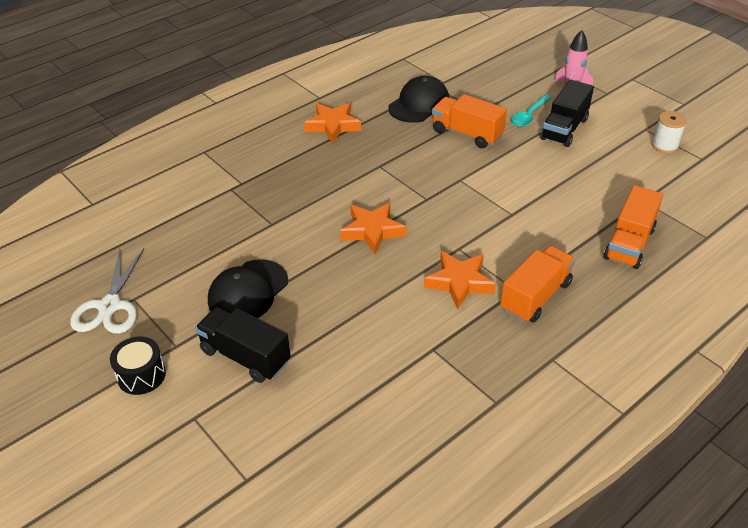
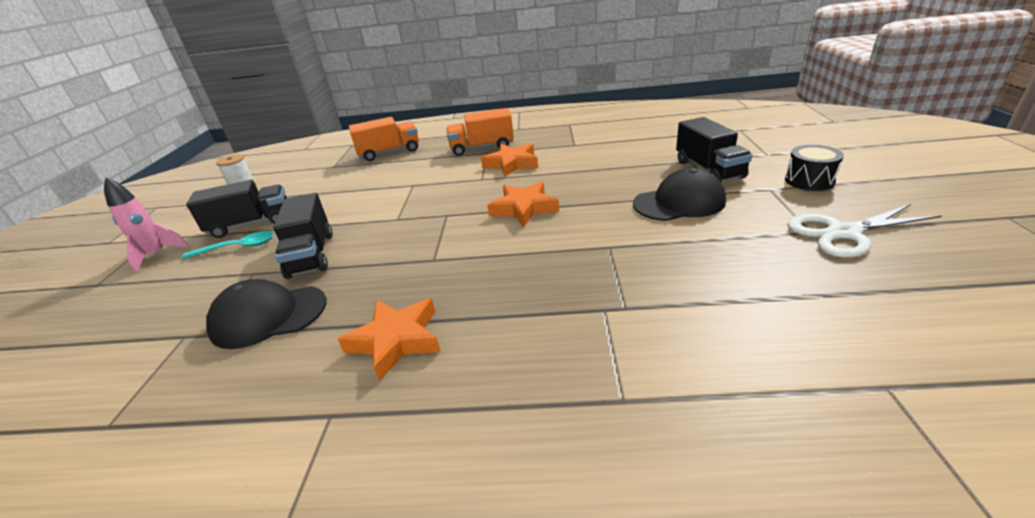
camera: 135 degrees left, 10 degrees down
white scissors [70,249,144,334] -> white scissors turned 150 degrees counterclockwise [787,203,942,258]
orange truck [432,94,507,148] -> black truck [273,193,332,279]

